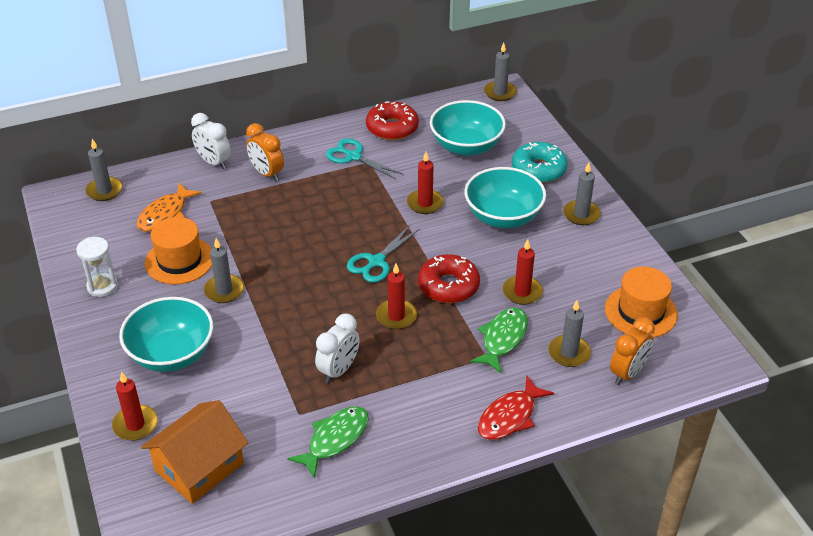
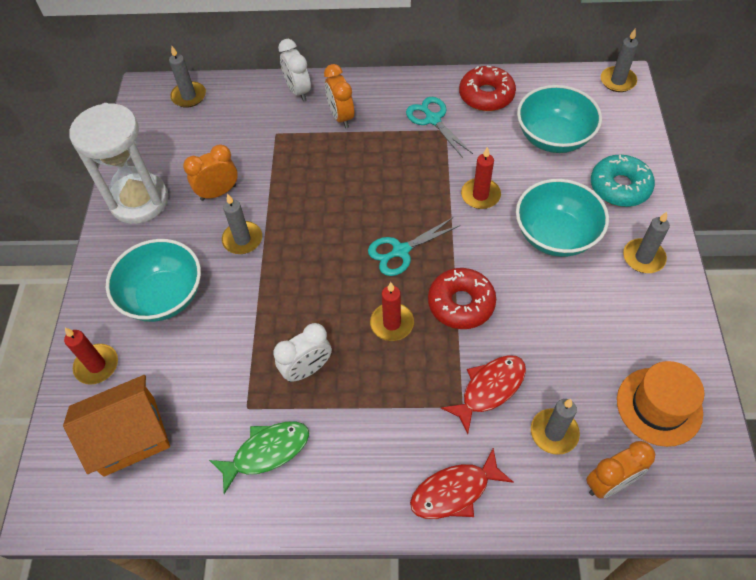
camera: 25 degrees right, 15 degrees up
white hourglass [76,237,118,297] -> white hourglass [69,103,168,224], size x1.98
orange fish [136,183,202,232] -> none
orange hat [145,217,212,284] -> orange clock [183,144,238,201]
green fish [470,307,528,374] -> red fish [441,355,526,434]
red candle [503,239,543,305] -> none

